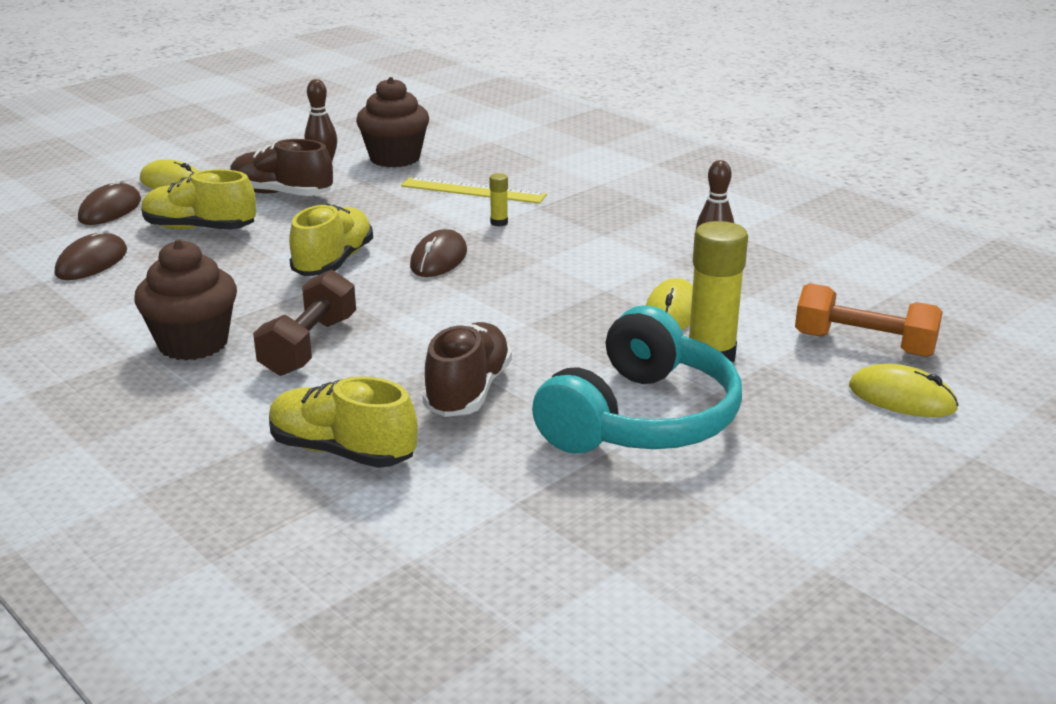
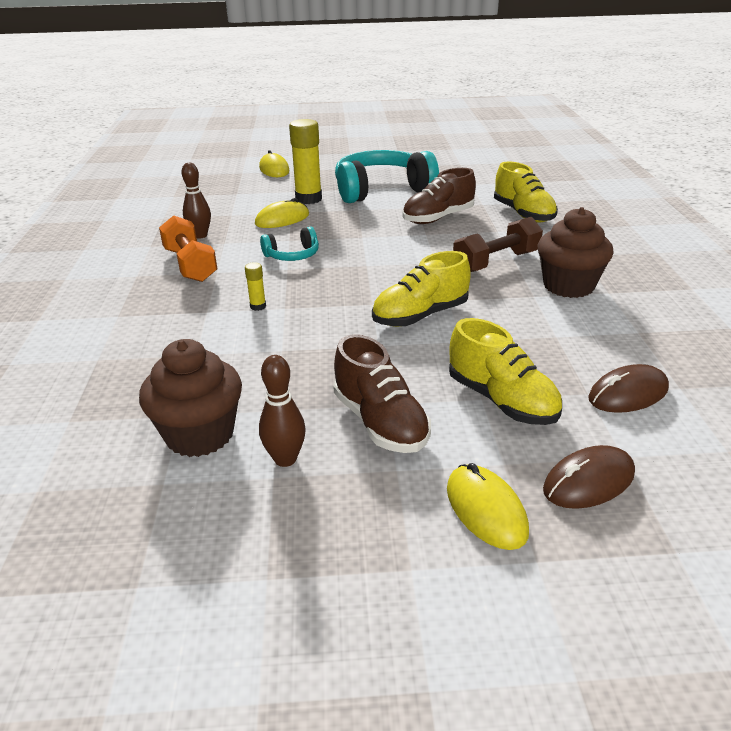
camera: 140 degrees left, 5 degrees up
yellow ruler [401,177,547,204] -> none
brown mouse [410,229,467,277] -> none
orange dumbbell [795,283,943,357] -> orange dumbbell moved to [159,215,217,282]
none -> turquoise headphones [260,226,319,261]

